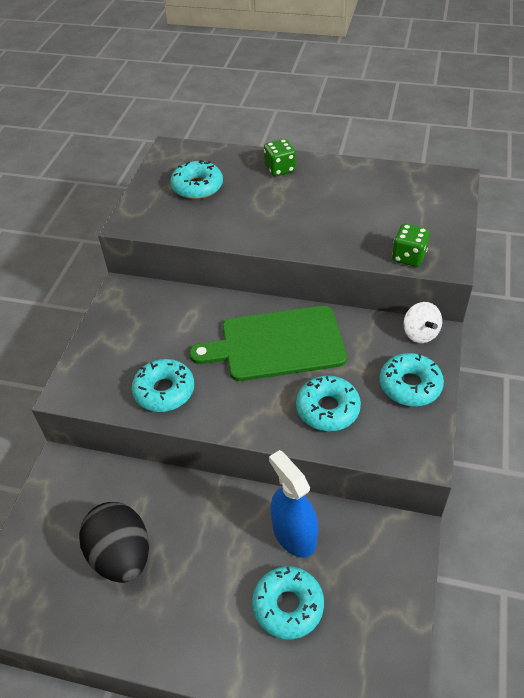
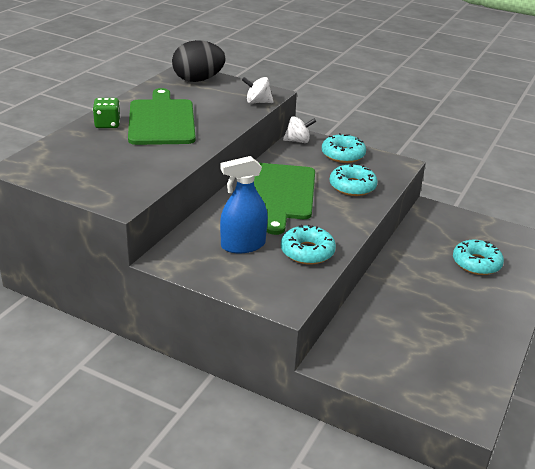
camera: 80 degrees left, 15 degrees down
black egg [79,502,149,583] -> black egg moved to [172,40,226,82]
turquoise donut [170,160,223,199] -> none
blue spray bottle [269,450,318,558] -> blue spray bottle moved to [220,156,268,254]
green dice [392,224,430,267] -> white spinning top [242,77,274,104]
none -> green cutting board [128,88,196,145]

